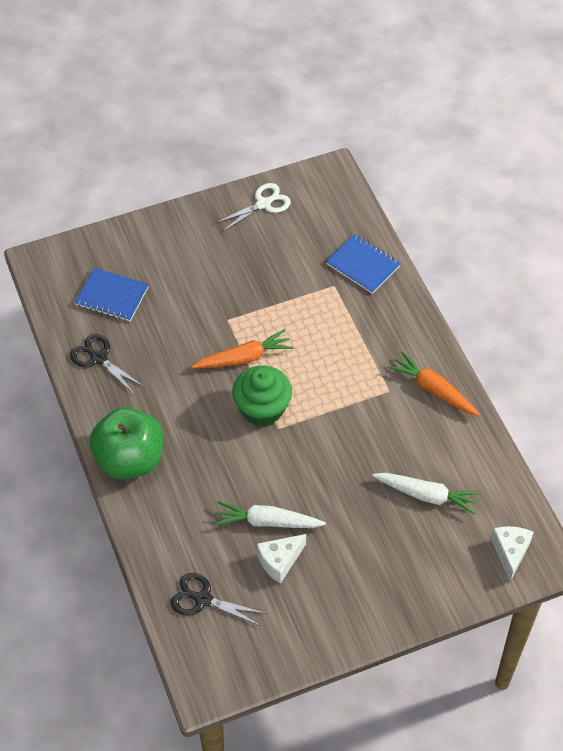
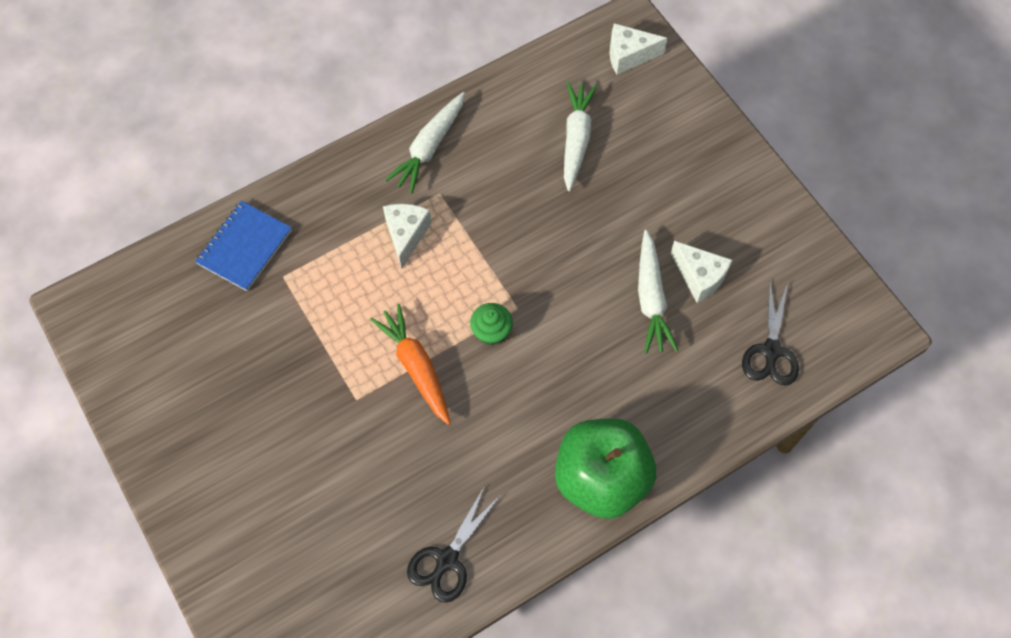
camera: 100 degrees left, 10 degrees up
blue notebook [75,268,149,321] -> none
white scissors [216,183,291,232] -> none
green cupcake [232,366,292,426] -> green cupcake [470,303,513,345], size x0.55
orange carrot [388,351,480,416] -> white carrot [385,92,465,194]
none -> white cheese [383,204,431,269]

